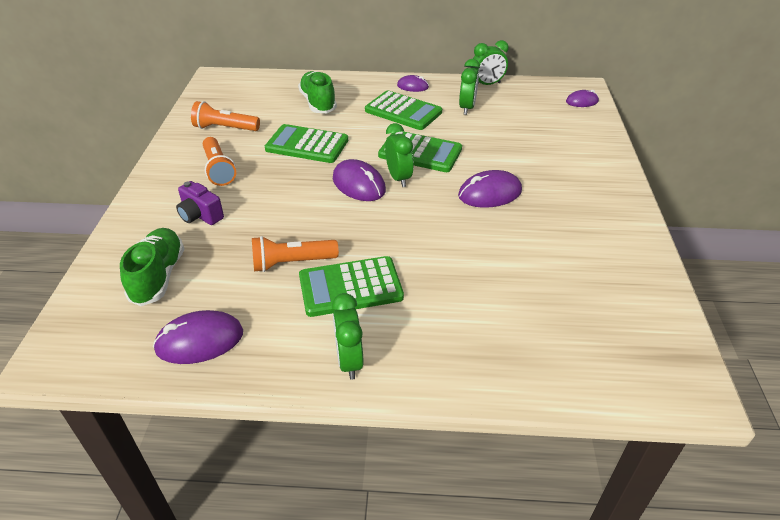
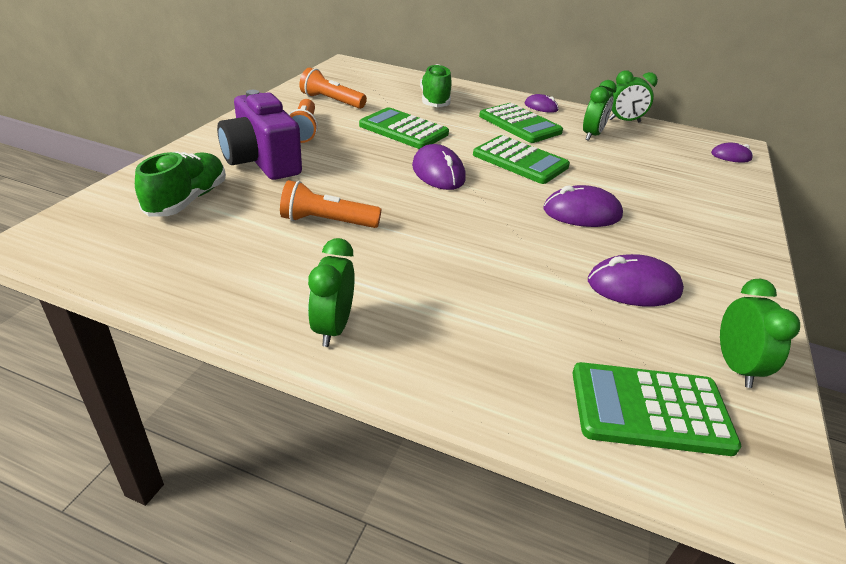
camera: 15 degrees right, 5 degrees down
purple mouse [153,310,243,364] -> purple mouse moved to [588,254,684,306]
purple camera [176,181,224,225] -> purple camera [217,90,302,180], size x1.83
green calculator [299,256,404,317] -> green calculator moved to [572,362,741,456]
green clock [385,123,414,187] -> green clock moved to [720,278,800,388]

